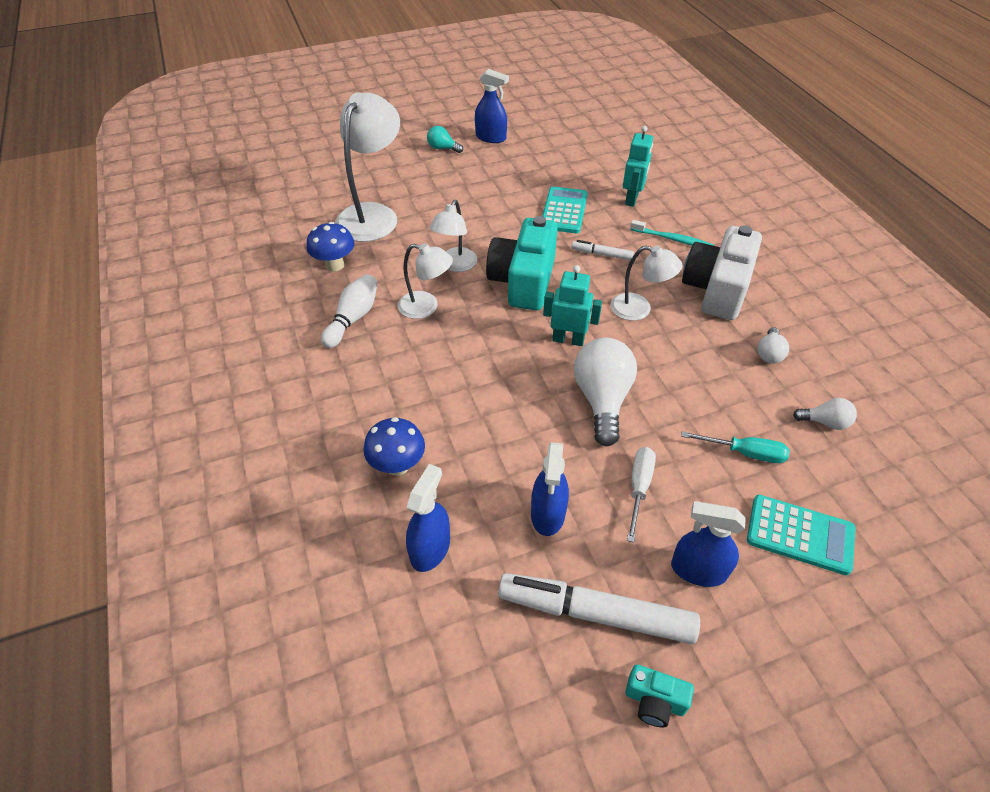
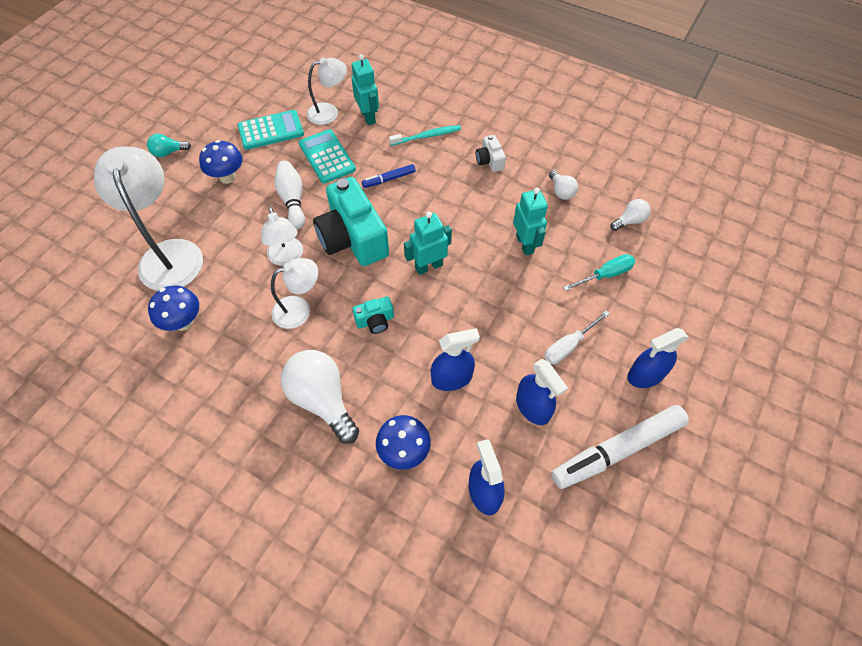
camera: 40 degrees left, 10 degrees up
white bowling pin [321,274,378,348] -> white bowling pin moved to [274,161,305,229]
blue spray bottle [475,69,509,143] -> blue spray bottle moved to [431,328,480,391]
white marker [572,240,634,260] -> blue marker [362,164,416,188]
white light bulb [574,338,637,446] -> white light bulb moved to [281,350,359,444]
white lamp [611,246,683,321] -> white lamp moved to [307,57,347,125]
turquoise camera [625,664,694,727] -> turquoise camera moved to [352,296,394,334]
white screwdriver [627,447,656,543] -> white screwdriver turned 105 degrees counterclockwise [544,311,610,364]
white camera [682,225,762,320] -> white camera [476,135,506,172], size x0.45
turquoise calculator [747,495,855,575] -> turquoise calculator moved to [238,110,304,150]
none -> blue mushroom [199,140,243,184]
none -> turquoise robot [513,187,548,255]

